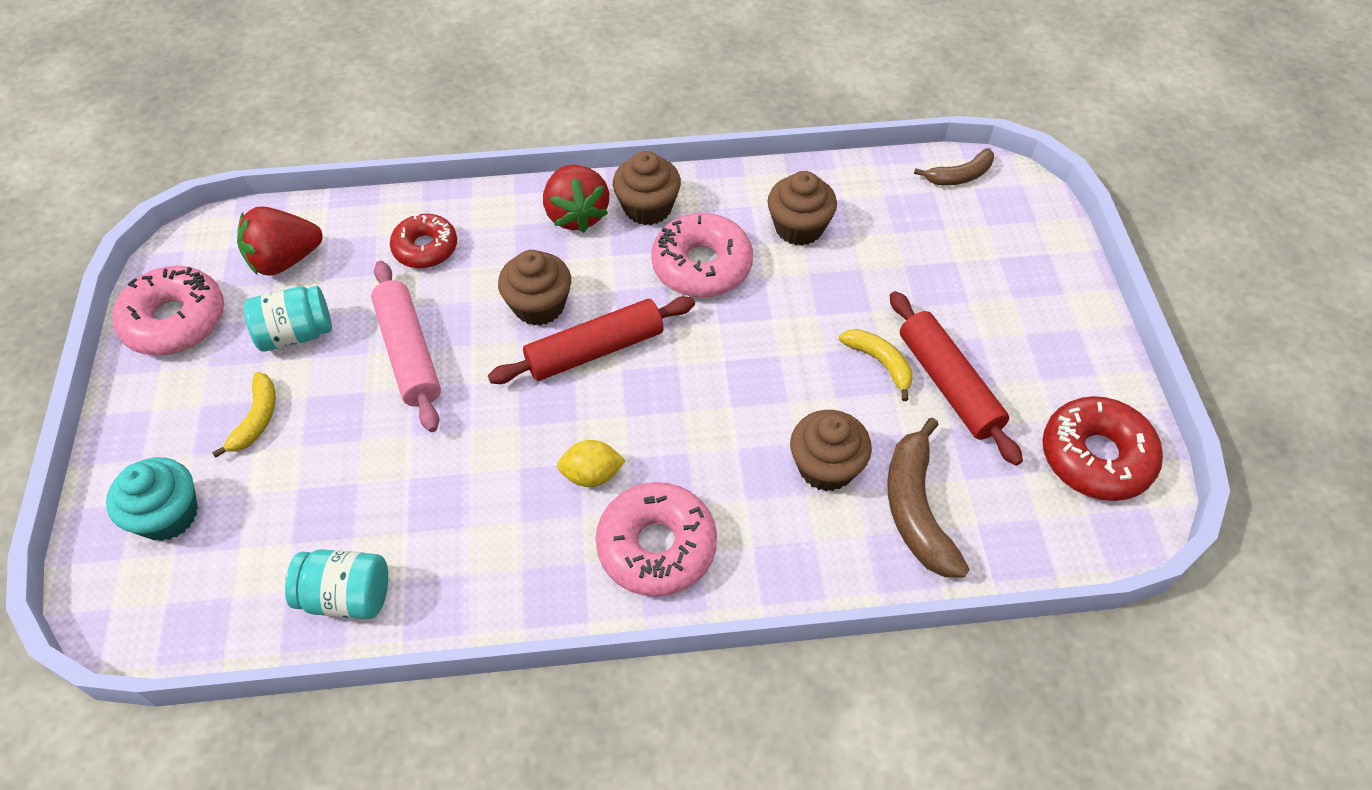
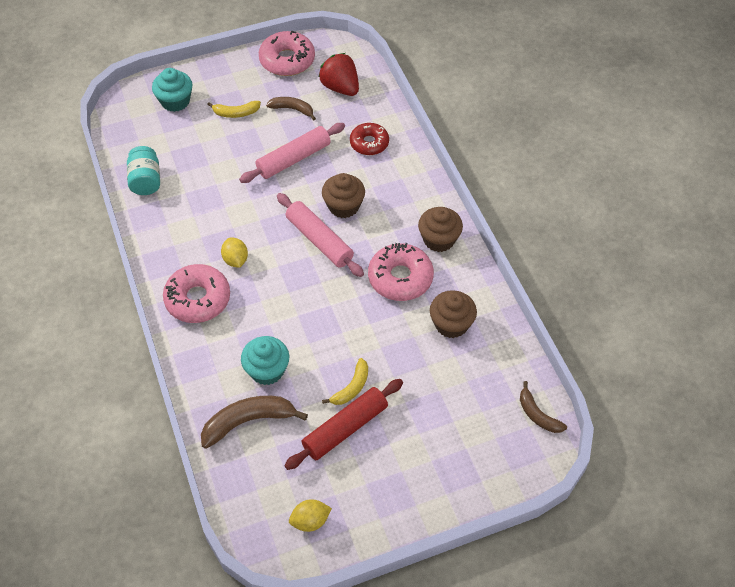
camera: 75 degrees right, 0 degrees up
turquoise jar [244,286,332,352] -> brown banana [266,97,316,121]
red rolling pin [488,296,695,384] -> pink rolling pin [277,193,364,277]
red strawberry [543,165,609,233] -> none
brown cupcake [790,410,872,491] -> turquoise cupcake [241,336,289,385]
red donut [1042,396,1163,501] -> yellow lemon [289,499,332,532]

